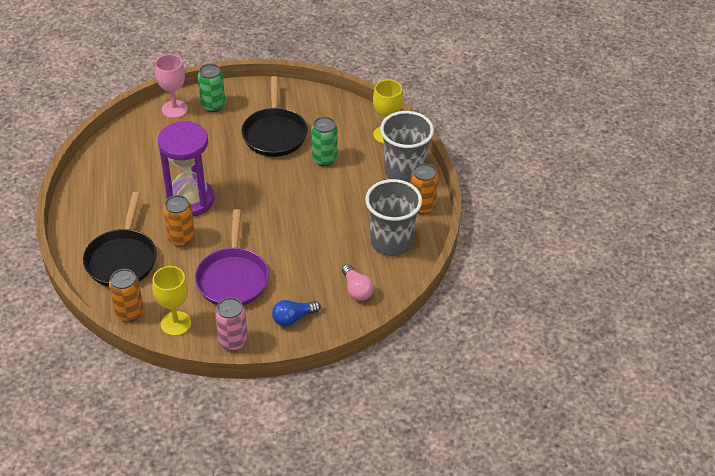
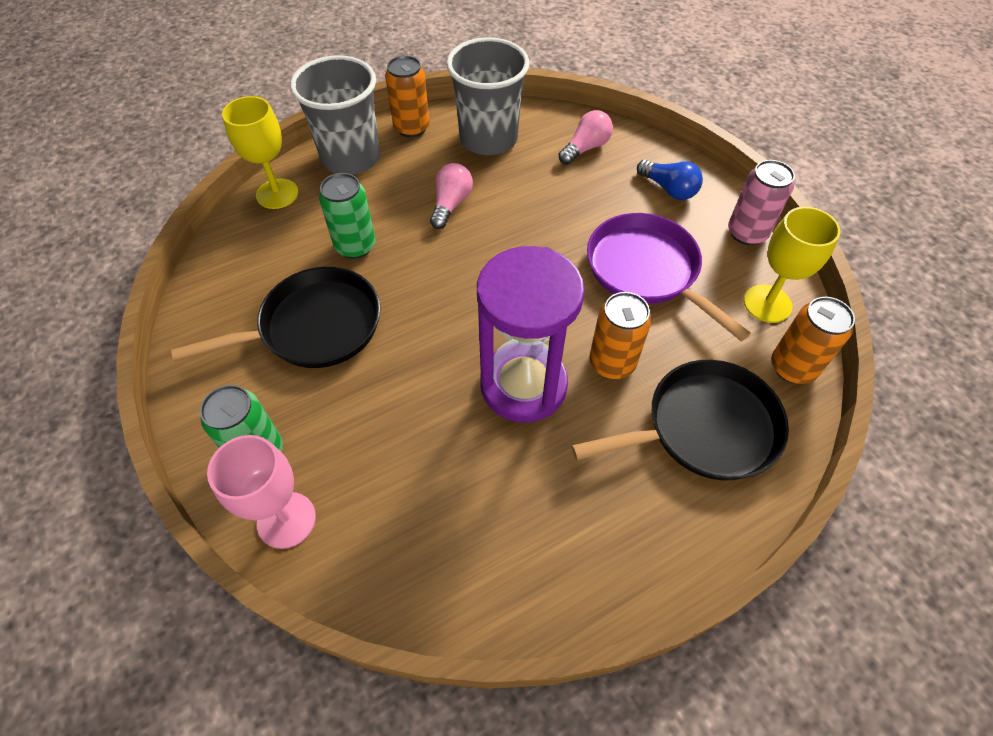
camera: 110 degrees left, 10 degrees up
purple pan [195,209,269,305] -> purple pan turned 105 degrees counterclockwise [587,213,751,341]
none -> pink light bulb [430,163,473,229]

